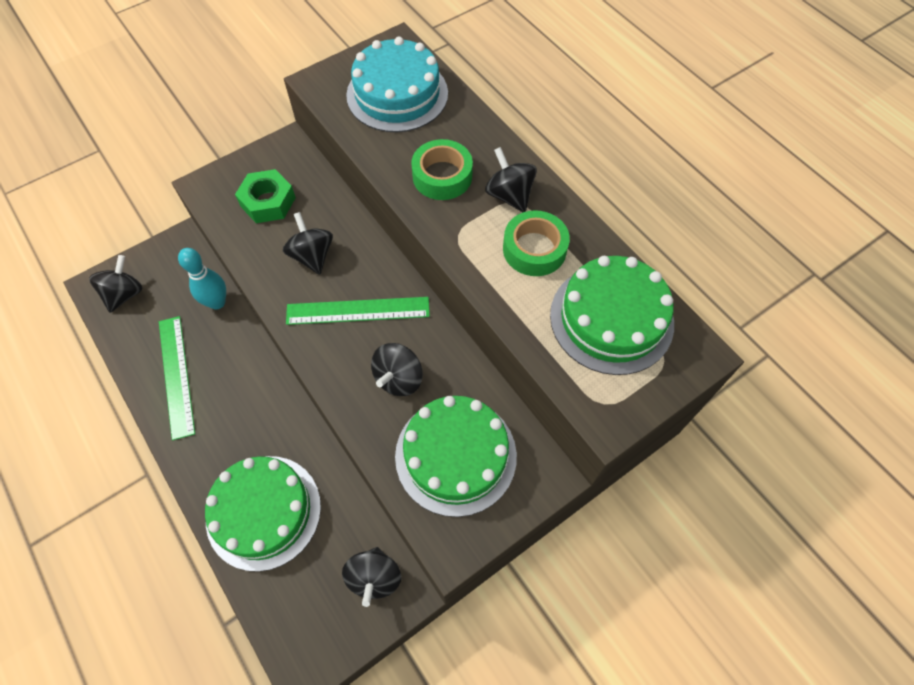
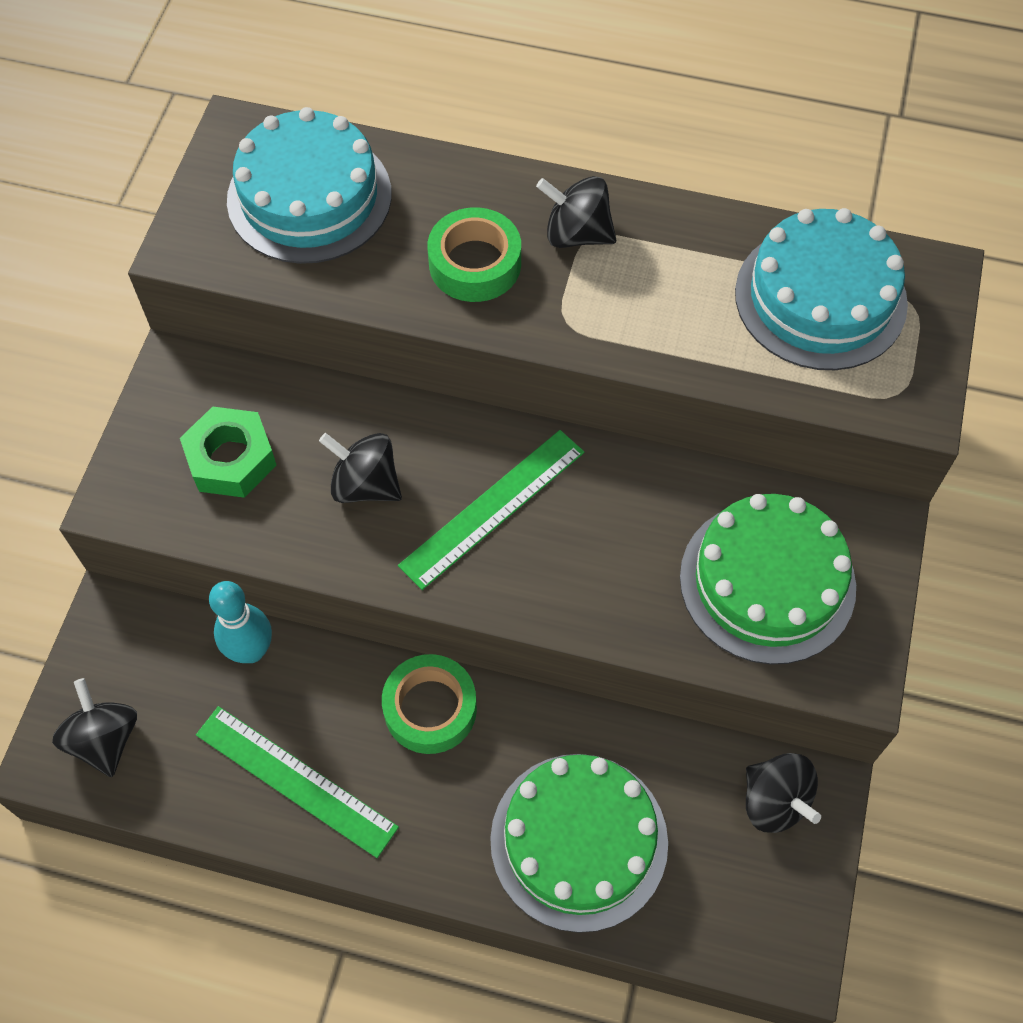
camera: 40 degrees left, 0 degrees up
black spinning top [371,343,423,396] -> none
green tape [503,210,570,276] -> green tape moved to [382,654,477,754]
green cake [550,256,674,375] -> turquoise cake [735,208,908,370]

